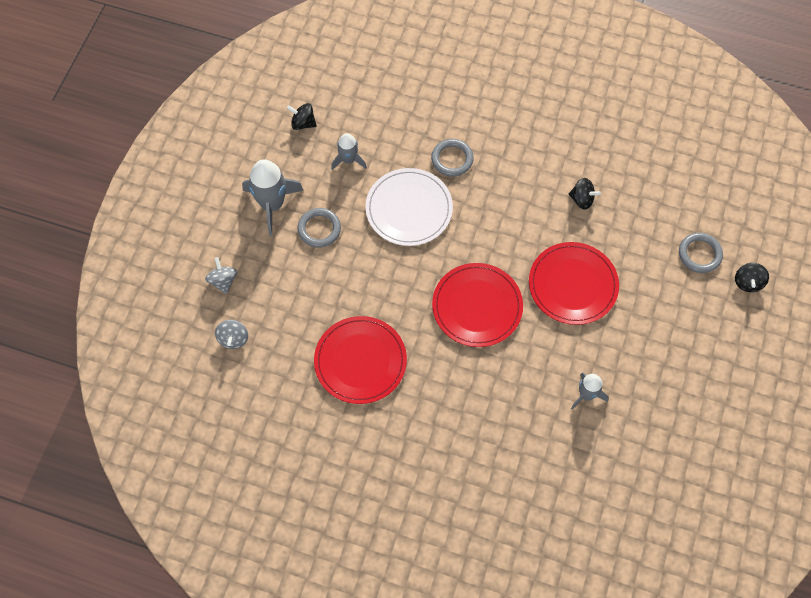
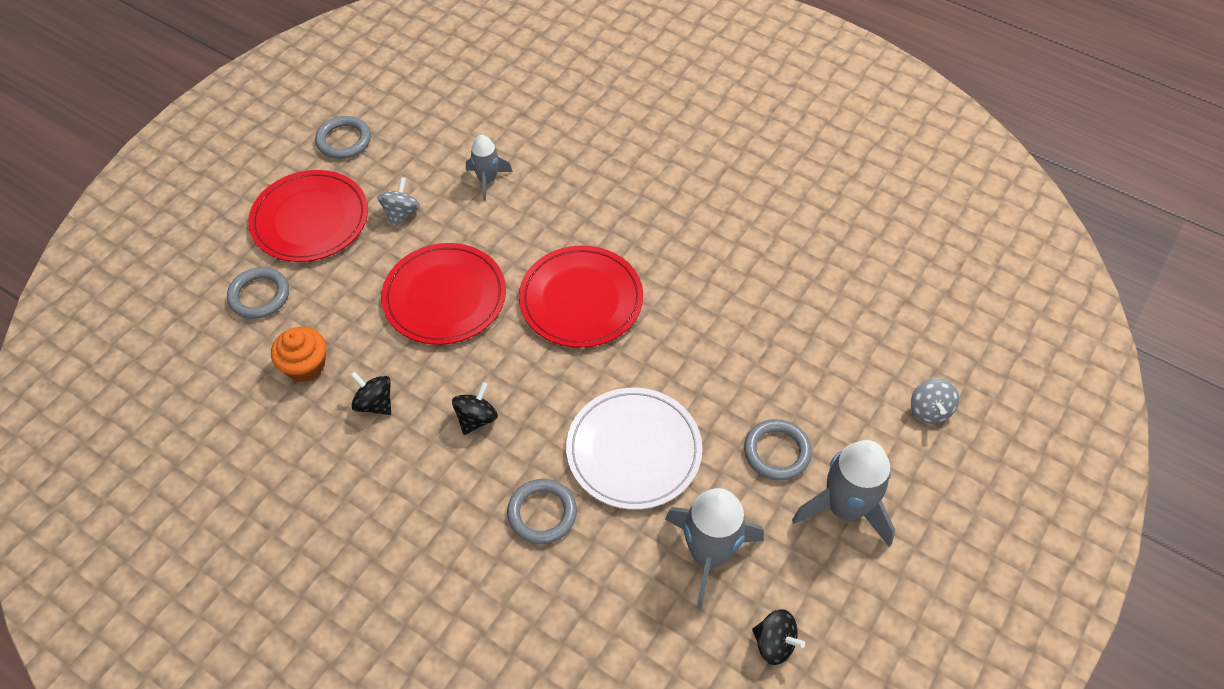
camera: 165 degrees left, 10 degrees down
grey spinning top [215,320,248,349] -> grey spinning top moved to [377,177,420,227]
red plate [314,316,407,404] -> red plate moved to [248,170,368,262]
grey rocket [331,133,367,170] -> grey rocket [665,488,764,609], size x1.71
black spinning top [735,263,769,292] -> black spinning top moved to [452,382,498,435]
none -> orange cupcake [271,327,326,382]
none -> grey ring [315,116,371,159]

